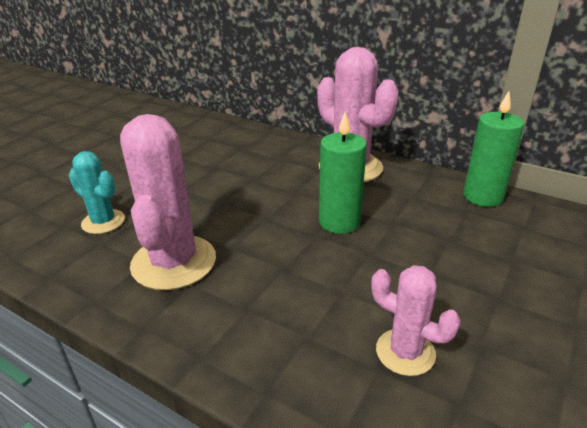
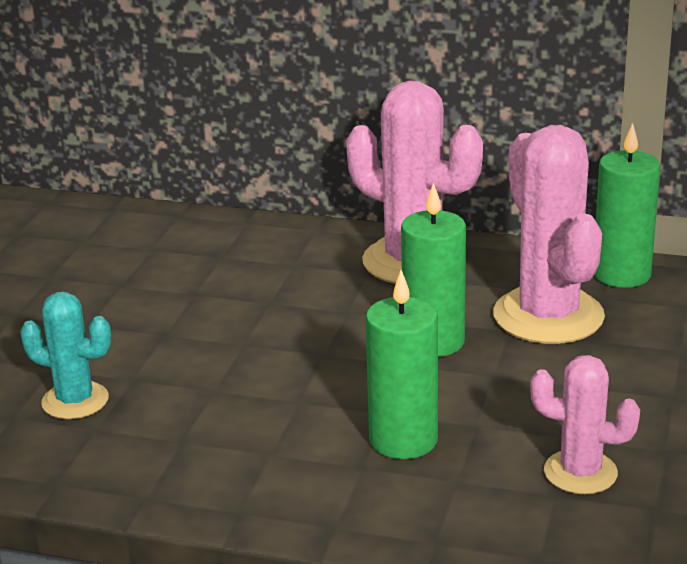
camera: 15 degrees left, 5 degrees down
pink cactus [120,114,216,290] -> pink cactus moved to [493,125,605,344]
none -> green candle [366,270,438,459]

